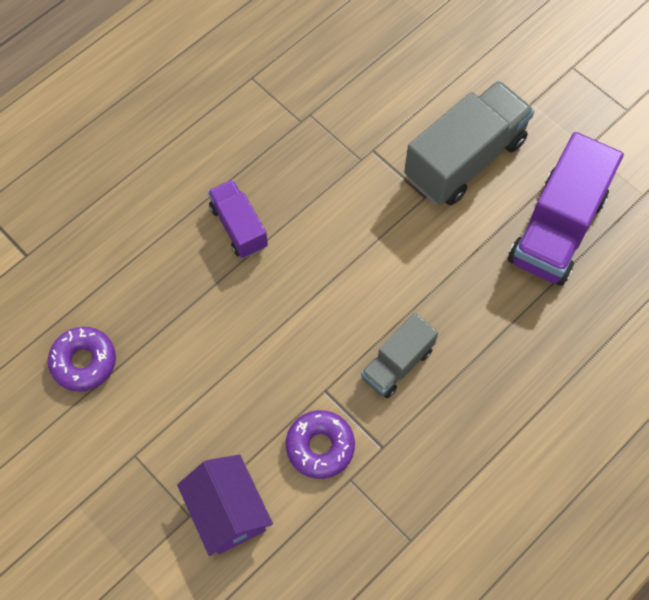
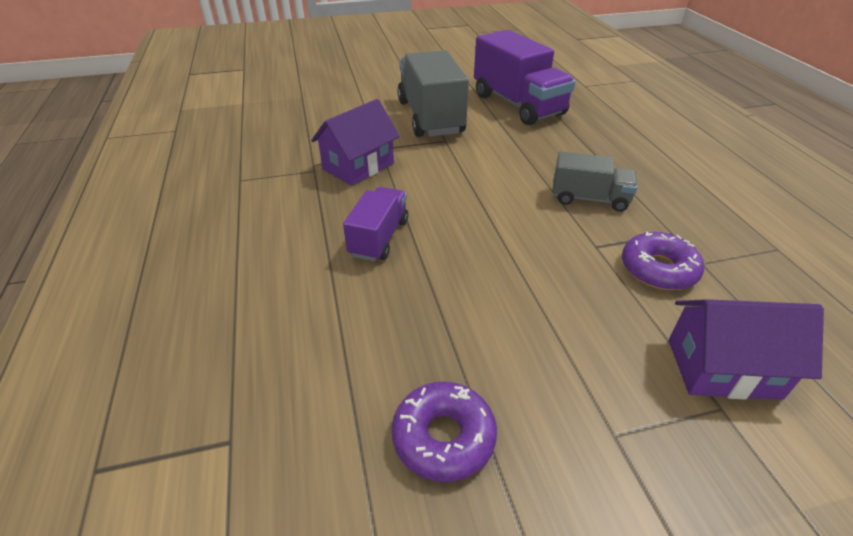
camera: 60 degrees left, 25 degrees down
purple truck [208,179,268,258] -> purple truck turned 105 degrees clockwise [343,187,408,261]
grey truck [361,313,438,398] -> grey truck turned 60 degrees counterclockwise [552,151,638,212]
none -> purple house [311,99,400,186]

